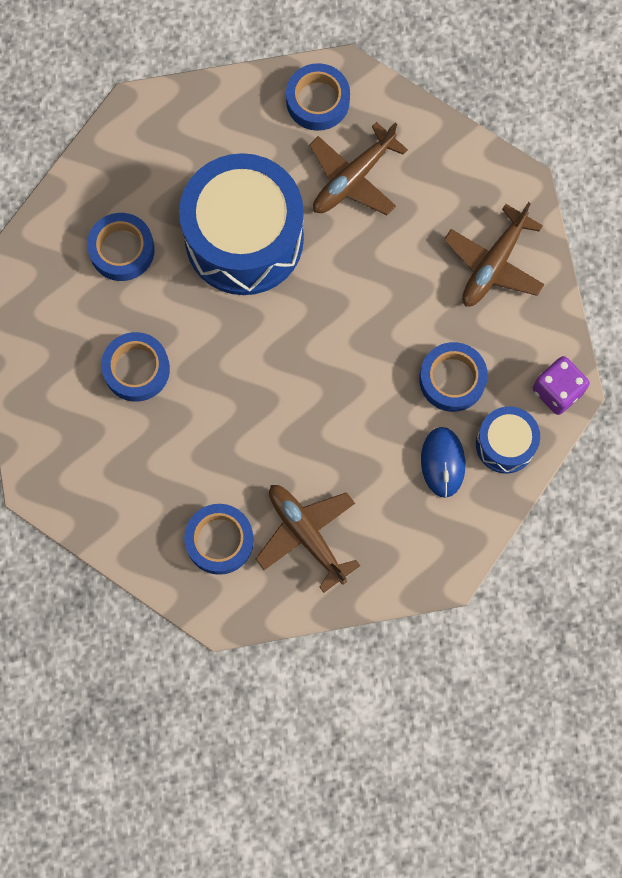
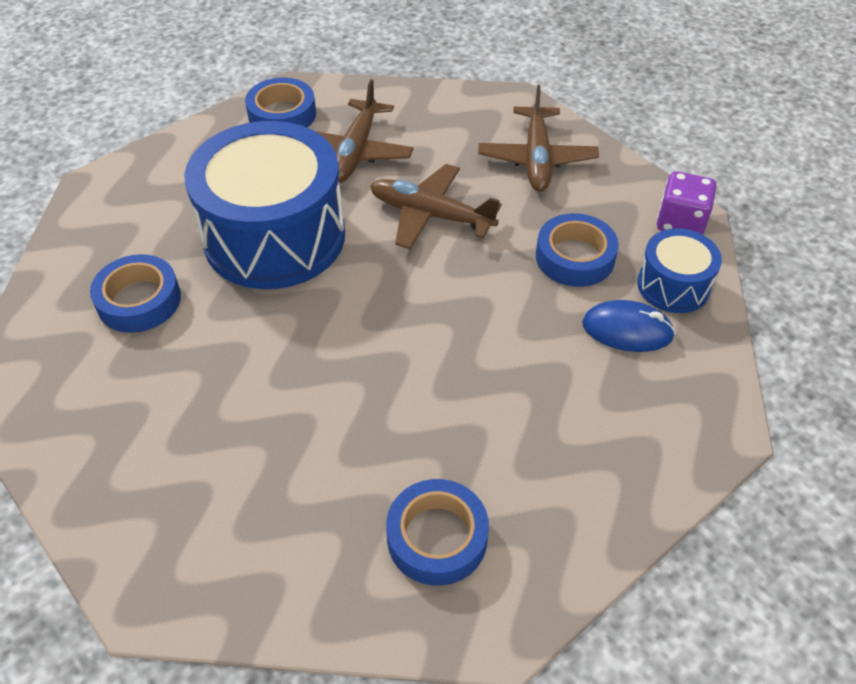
camera: 30 degrees left, 25 degrees down
blue tape [101,332,170,402] -> none
brown plane [255,485,360,593] -> brown plane moved to [370,164,502,249]
blue mouse [421,427,465,498] -> blue mouse turned 45 degrees counterclockwise [582,300,675,352]

